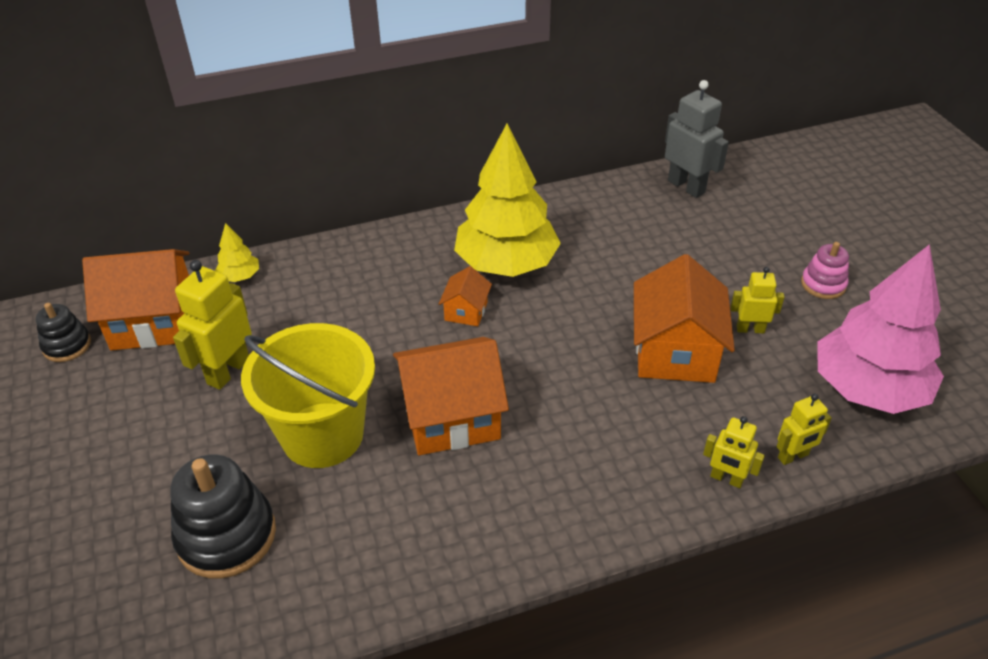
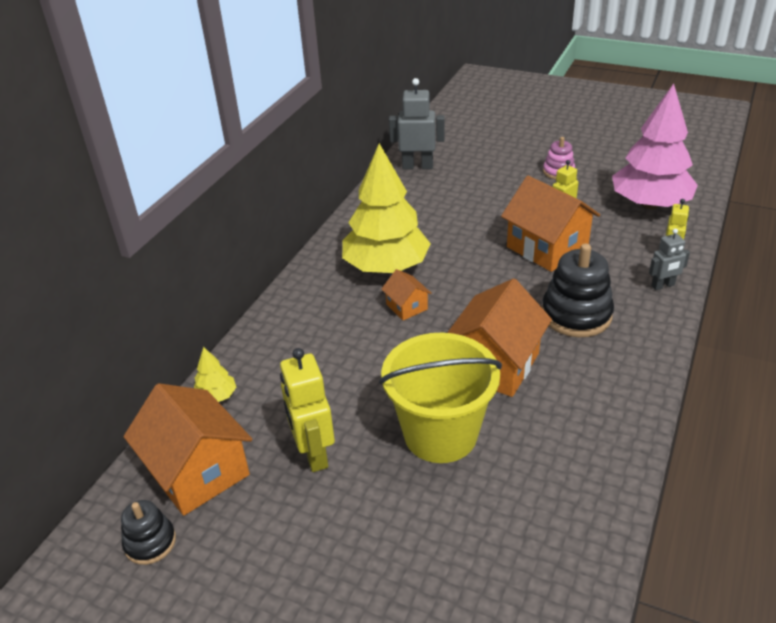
camera: 45 degrees left, 5 degrees down
orange house [82,249,189,350] -> orange house turned 75 degrees counterclockwise [124,383,252,516]
black stacking toy [170,455,276,579] -> black stacking toy moved to [542,244,614,337]
yellow robot [703,416,765,488] -> grey robot [649,229,690,290]

